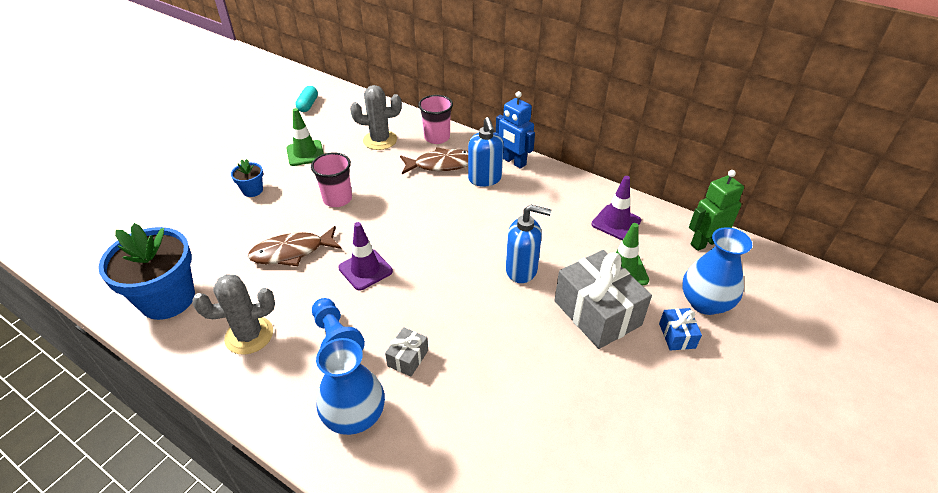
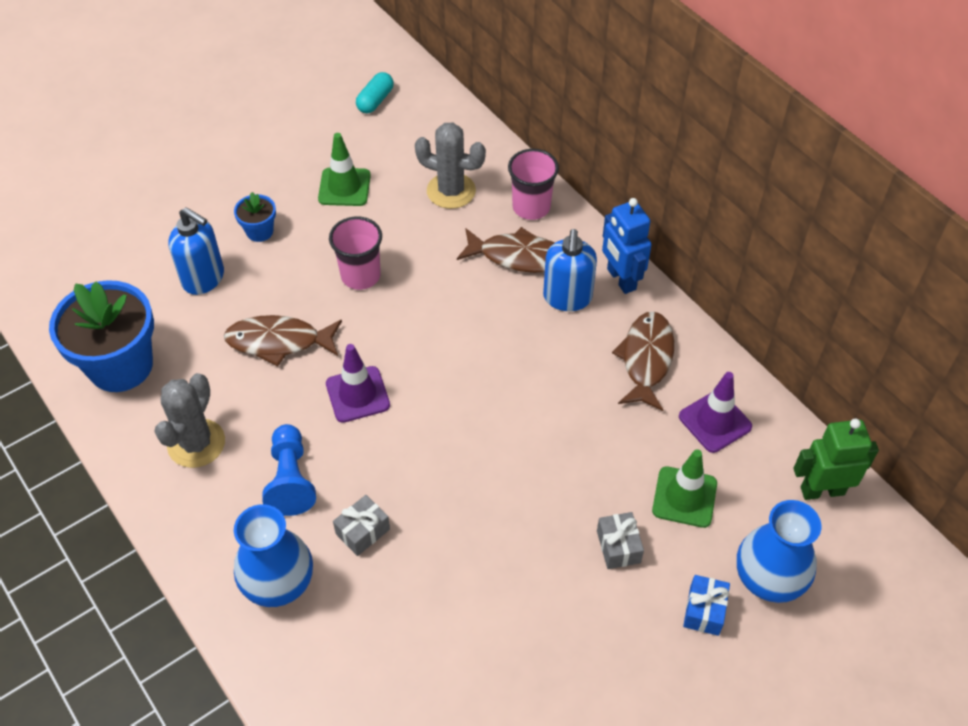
camera: 20 degrees right, 10 degrees up
grey cactus [192,274,275,355] -> grey cactus turned 75 degrees counterclockwise [154,373,225,468]
blue soap dispenser [506,205,551,283] -> blue soap dispenser moved to [168,207,224,295]
grey gift [554,250,652,349] -> grey gift [597,512,644,569], size x0.46
none -> brown fish [612,312,674,411]

